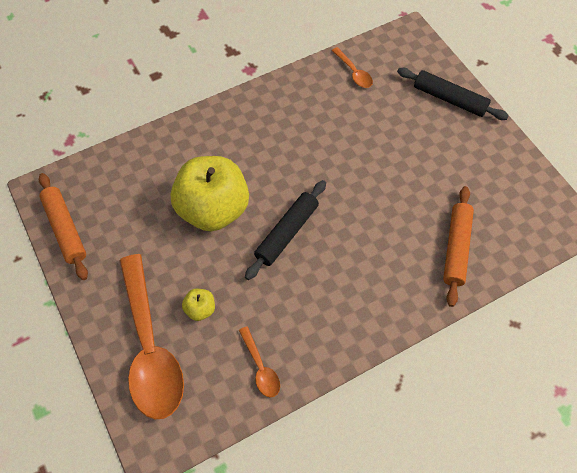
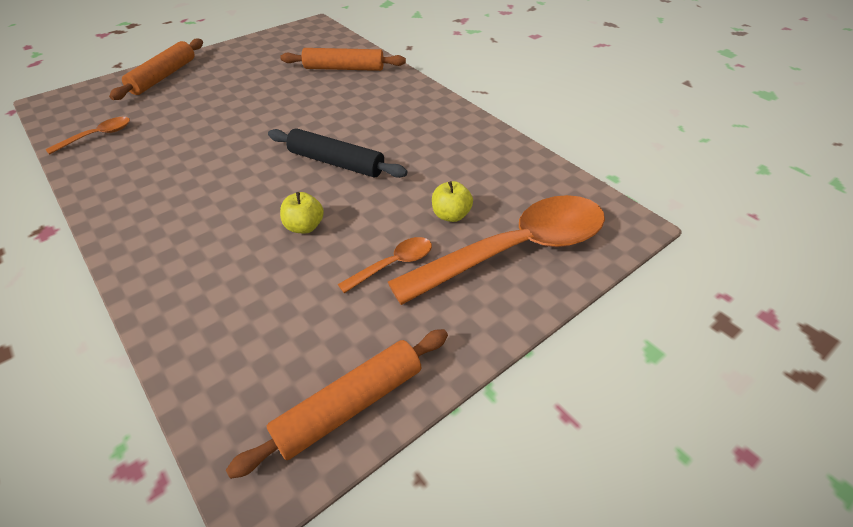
camera: 100 degrees left, 15 degrees down
yellow apple [171,156,249,231] -> yellow apple [280,192,324,233], size x0.40
orange spoon [239,326,280,398] -> orange spoon moved to [338,237,432,293]
black rolling pin [397,68,509,120] -> orange rolling pin [109,39,203,100]

